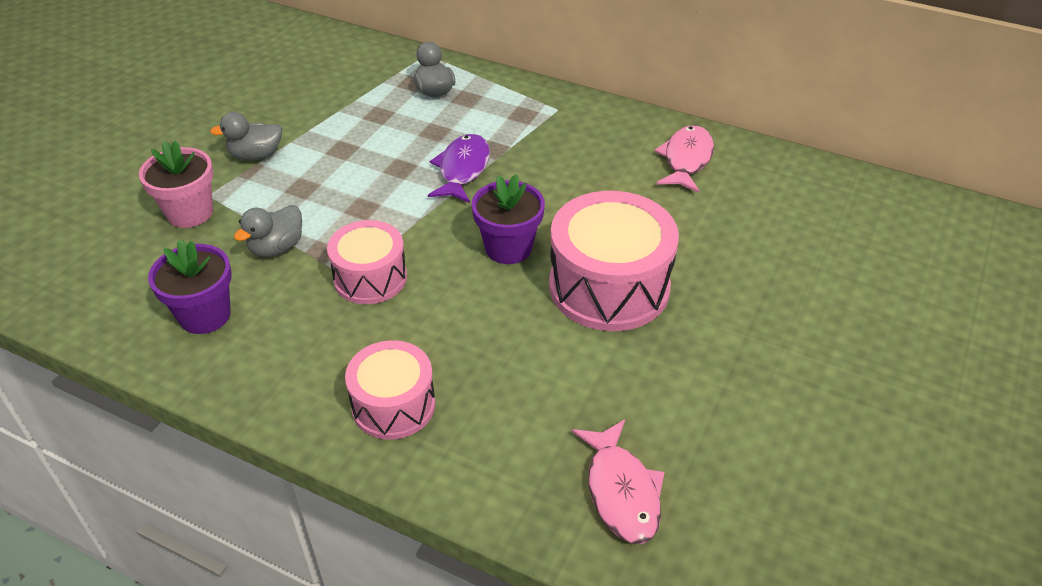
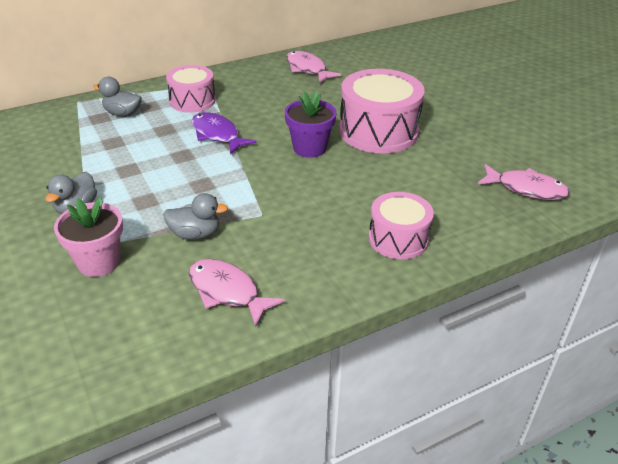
camera: 55 degrees left, 5 degrees down
purple flower pot [148,239,232,334] -> pink fish [189,259,285,327]
grey duck [234,205,302,257] -> grey duck turned 75 degrees counterclockwise [163,193,228,240]
pink drum [327,220,407,304] -> pink drum moved to [166,65,215,113]

